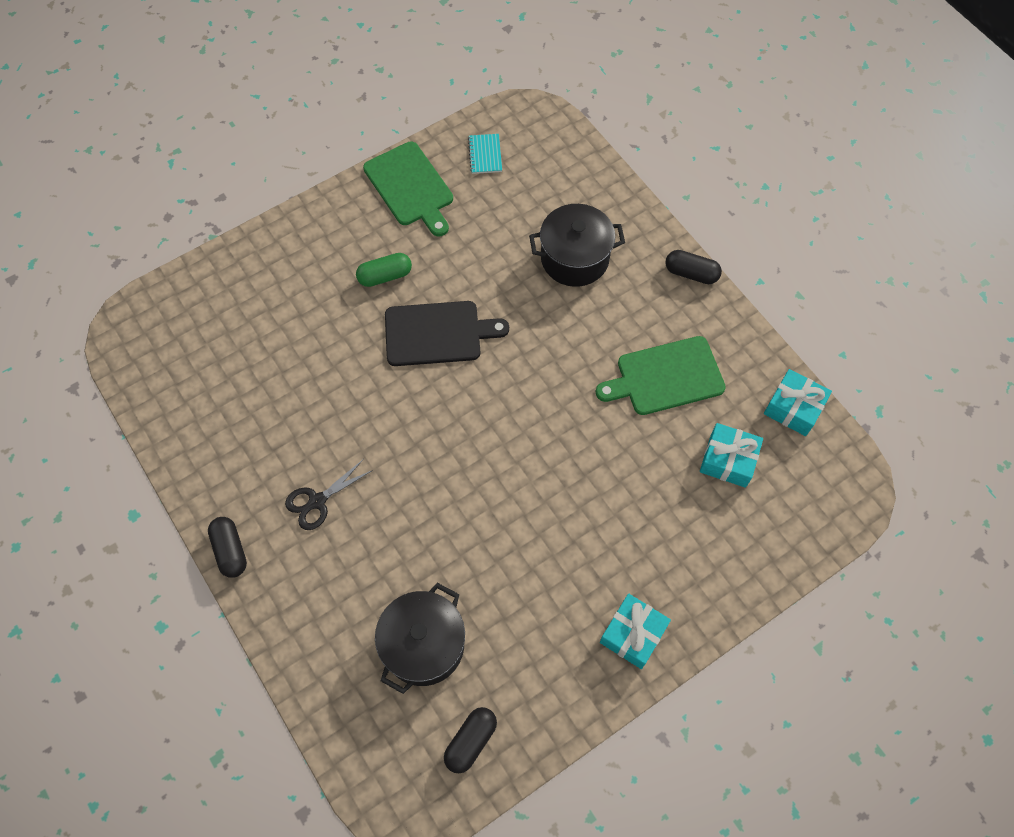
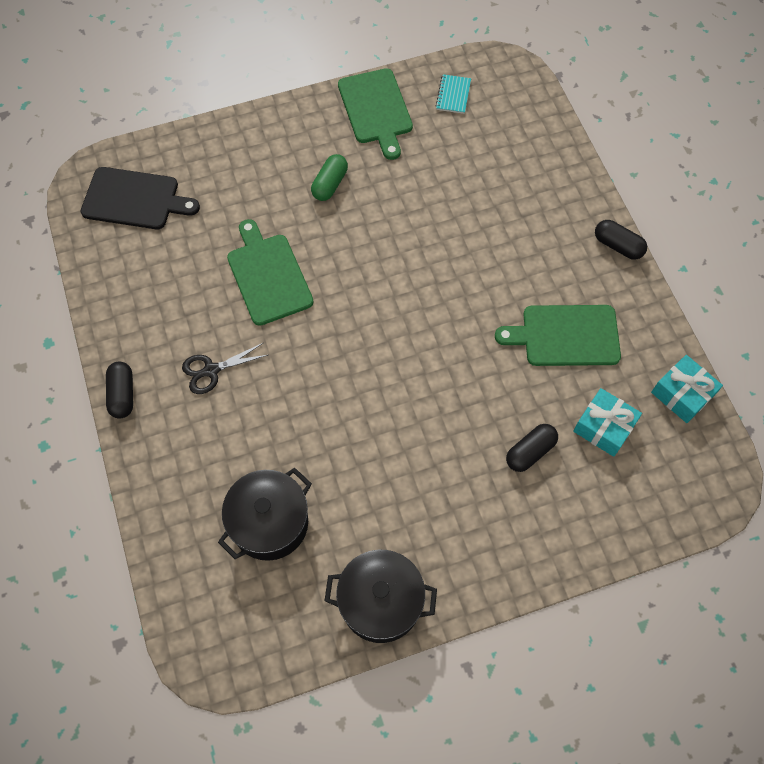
camera: 15 degrees right, 0 degrees up
green capsule [356,253,412,287] -> green capsule turned 60 degrees counterclockwise [311,154,348,201]
black cutting board [385,301,509,366] -> black cutting board moved to [80,167,200,229]
black capsule [444,707,497,773] -> black capsule moved to [506,424,558,472]
black pot [529,204,625,287] -> black pot moved to [324,550,437,643]
turquoise gift [600,593,671,669] -> none
none -> green cutting board [227,219,314,326]

